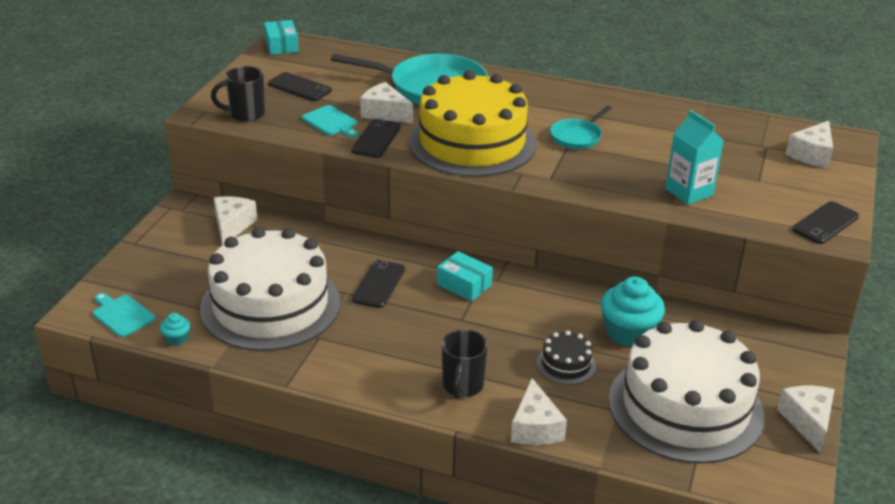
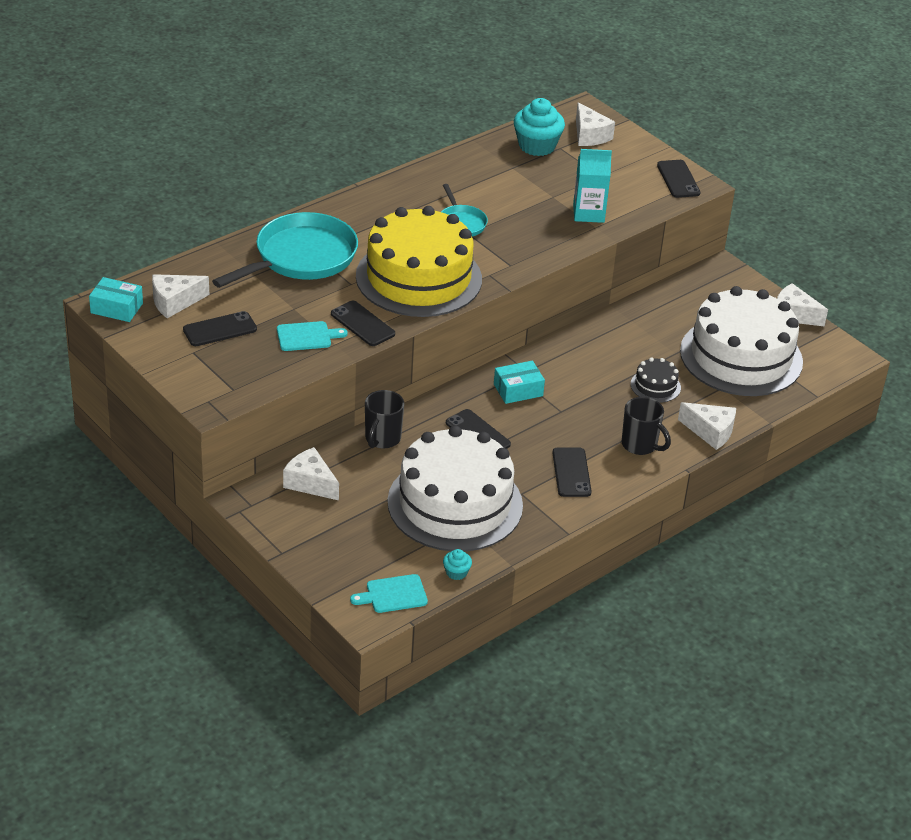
camera: 60 degrees left, 5 degrees up
black mug [211,66,265,122] -> black mug moved to [365,390,404,448]
white cheese [360,82,413,123] -> white cheese moved to [152,274,209,318]
turquoise cupcake [601,277,665,347] -> turquoise cupcake moved to [514,98,565,156]
none -> black phone [552,447,592,497]

